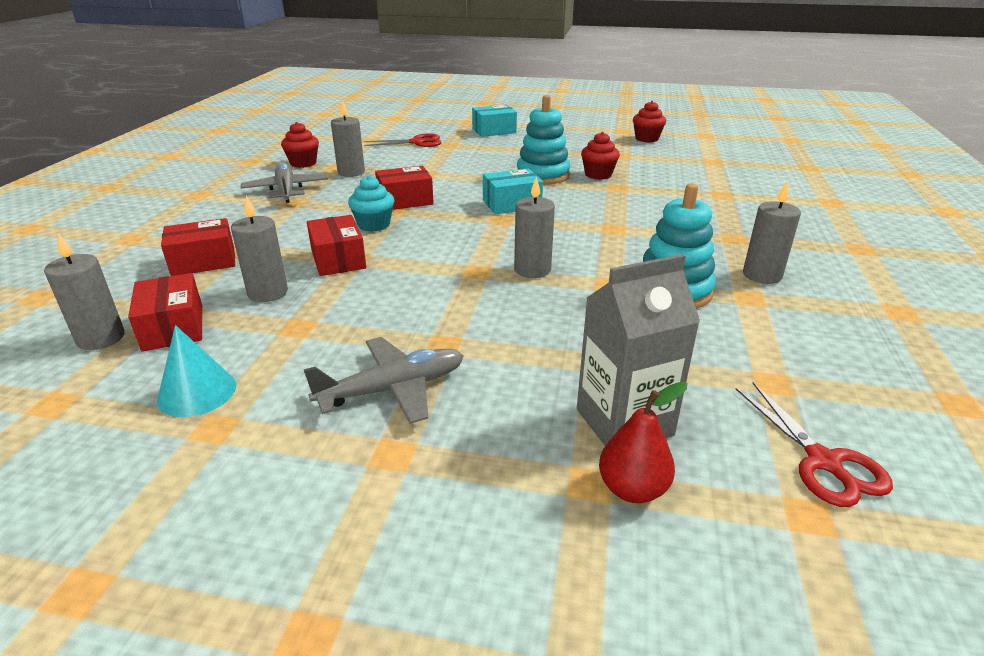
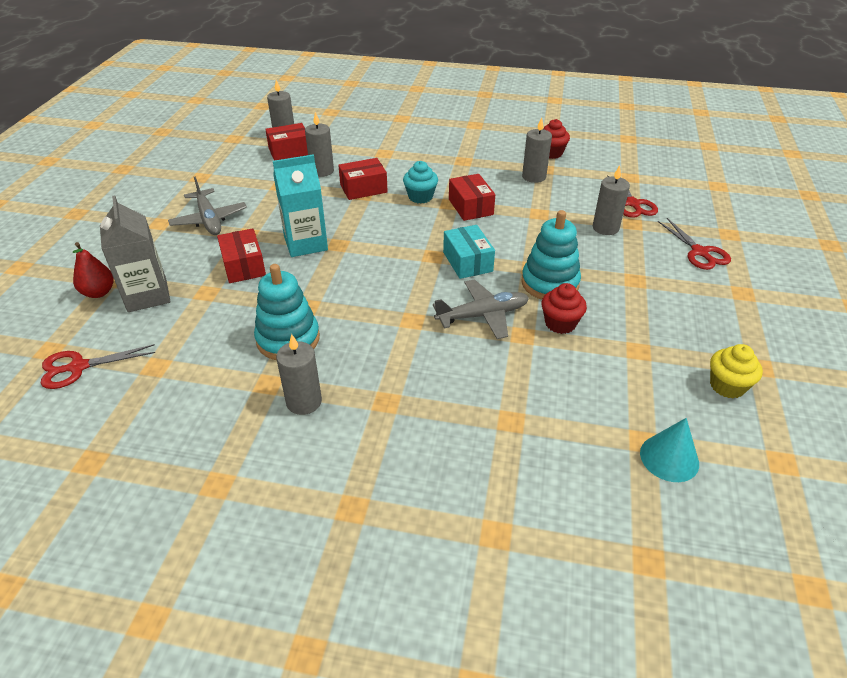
camera: 90 degrees right, 10 degrees up
turquoise cone [157,325,236,417] -> turquoise cone moved to [640,418,699,482]
red box [161,218,235,276] -> red box moved to [217,228,266,283]
grey plane [241,162,328,203] -> grey plane moved to [433,279,529,339]
turquoise box [472,105,517,137] -> red scissors [658,218,731,270]
grey candle [514,177,555,278] -> grey candle moved to [593,165,630,235]
red cupcake [633,101,666,143] -> yellow cupcake [710,344,763,399]
none -> turquoise carton [273,154,328,257]

